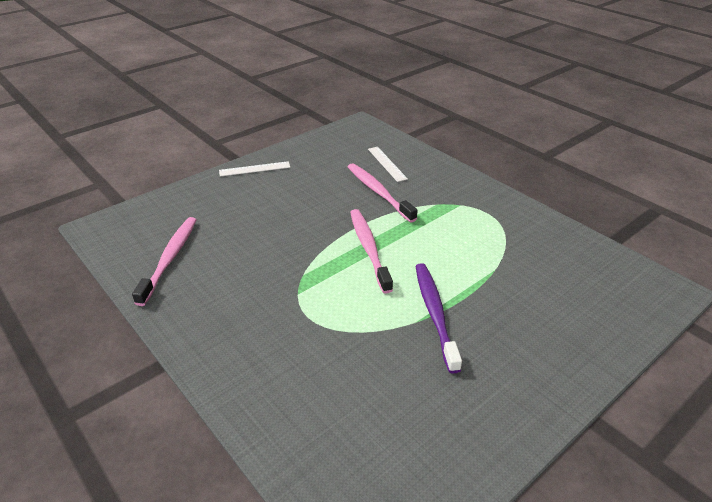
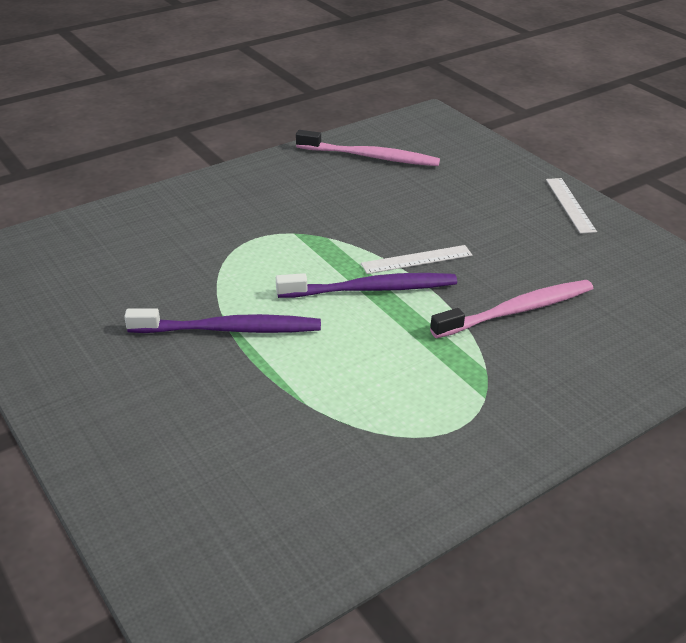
camera: 95 degrees right, 0 degrees up
pink toothbrush [350,209,393,294] -> purple toothbrush [276,273,457,298]
white ruler [368,147,408,182] -> white ruler moved to [361,245,472,274]

